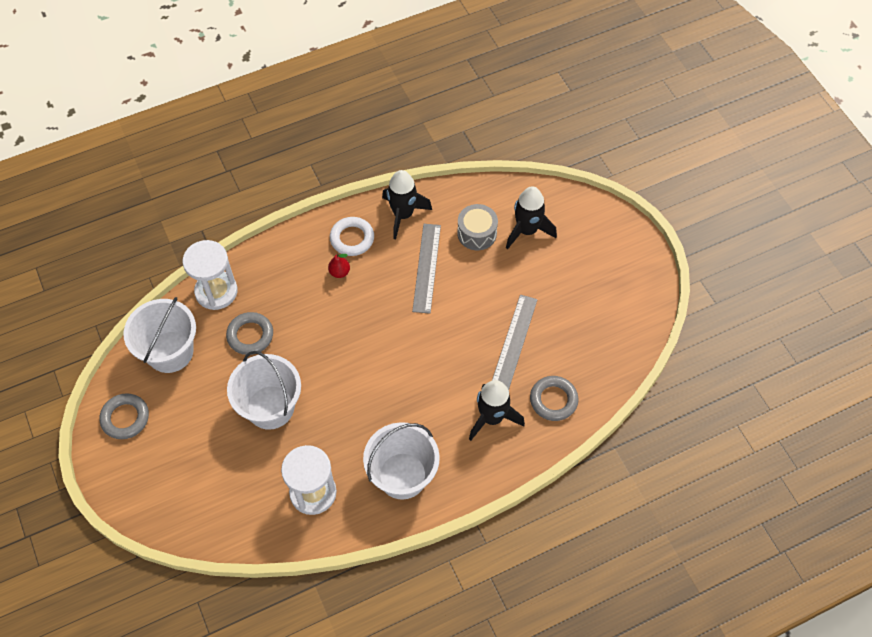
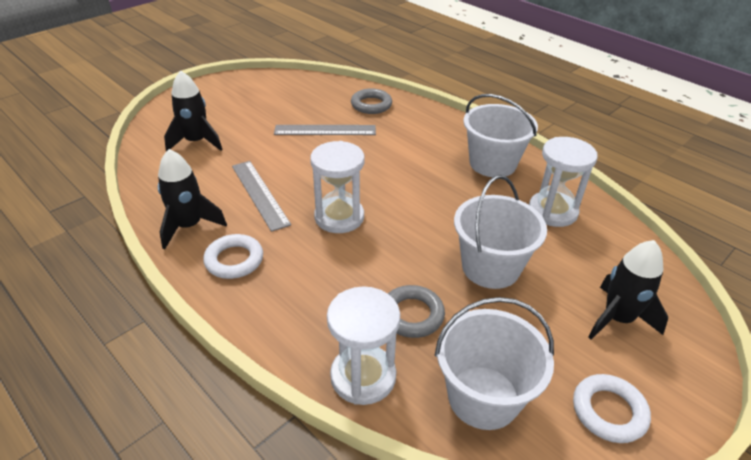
camera: 110 degrees left, 20 degrees down
grey ring [99,393,149,439] -> white ring [573,374,651,443]
red pear [328,253,350,278] -> none
grey ruler [412,224,441,314] -> grey ruler turned 75 degrees clockwise [232,161,291,232]
grey drum [457,204,498,250] -> none
black rocket [469,380,525,441] -> black rocket moved to [588,240,668,340]
none -> white hourglass [310,141,365,233]

